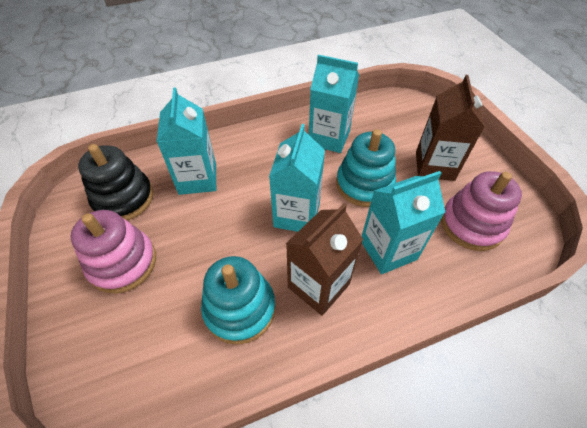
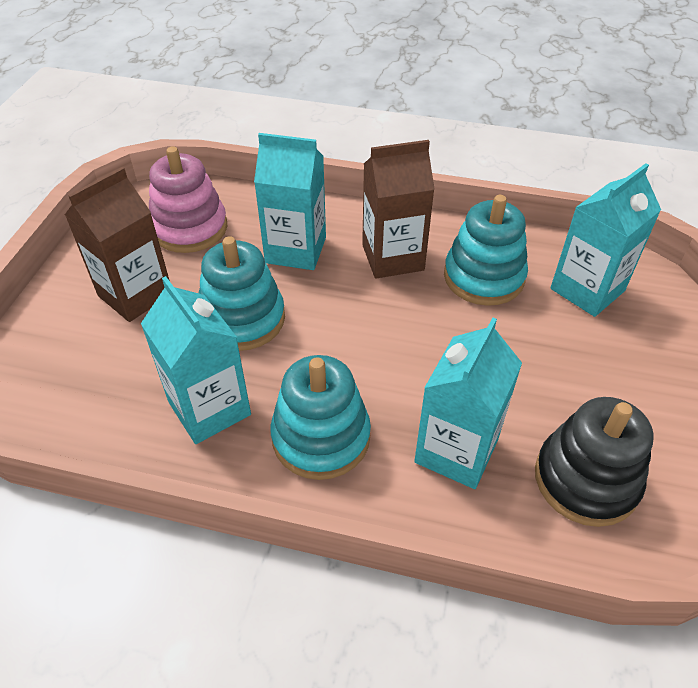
camera: 145 degrees left, 5 degrees down
pink stacking toy [70,210,156,293] -> none
turquoise carton [269,124,325,232] -> turquoise carton moved to [550,163,661,317]
none -> turquoise stacking toy [270,355,371,480]

